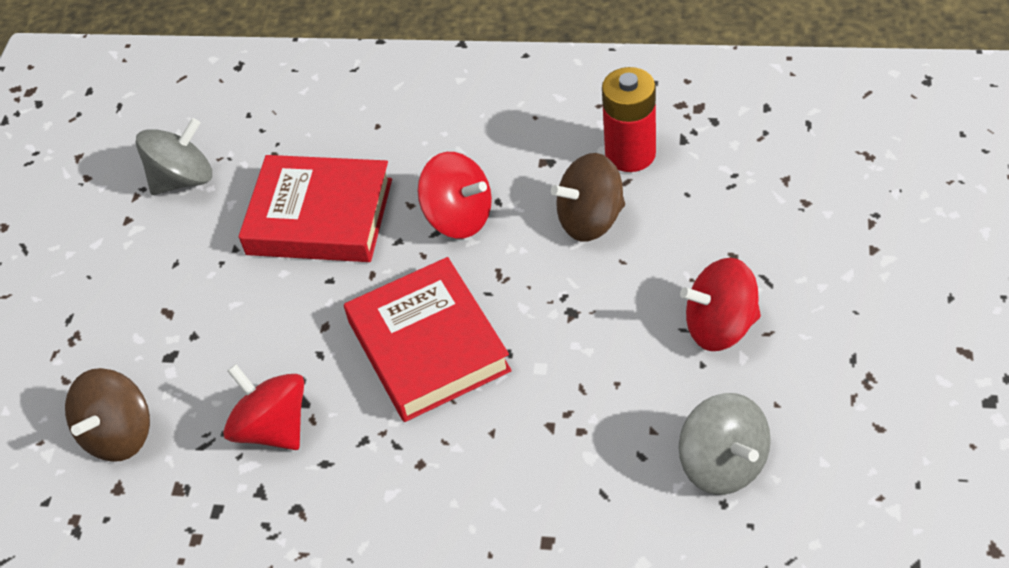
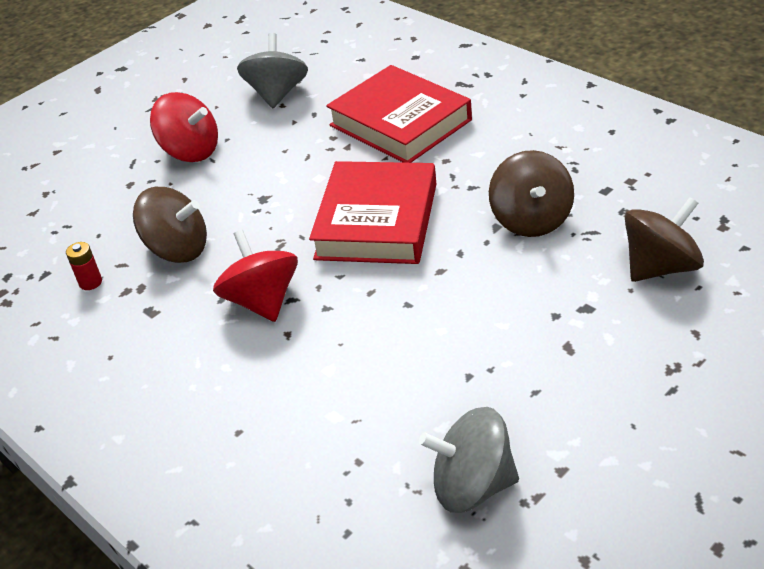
camera: 145 degrees left, 10 degrees down
red spinning top [223,364,304,450] -> brown spinning top [489,150,574,237]
red book [239,155,392,262] -> red book moved to [326,65,472,163]
red battery [602,67,656,172] -> red battery [66,242,102,290], size x0.46

